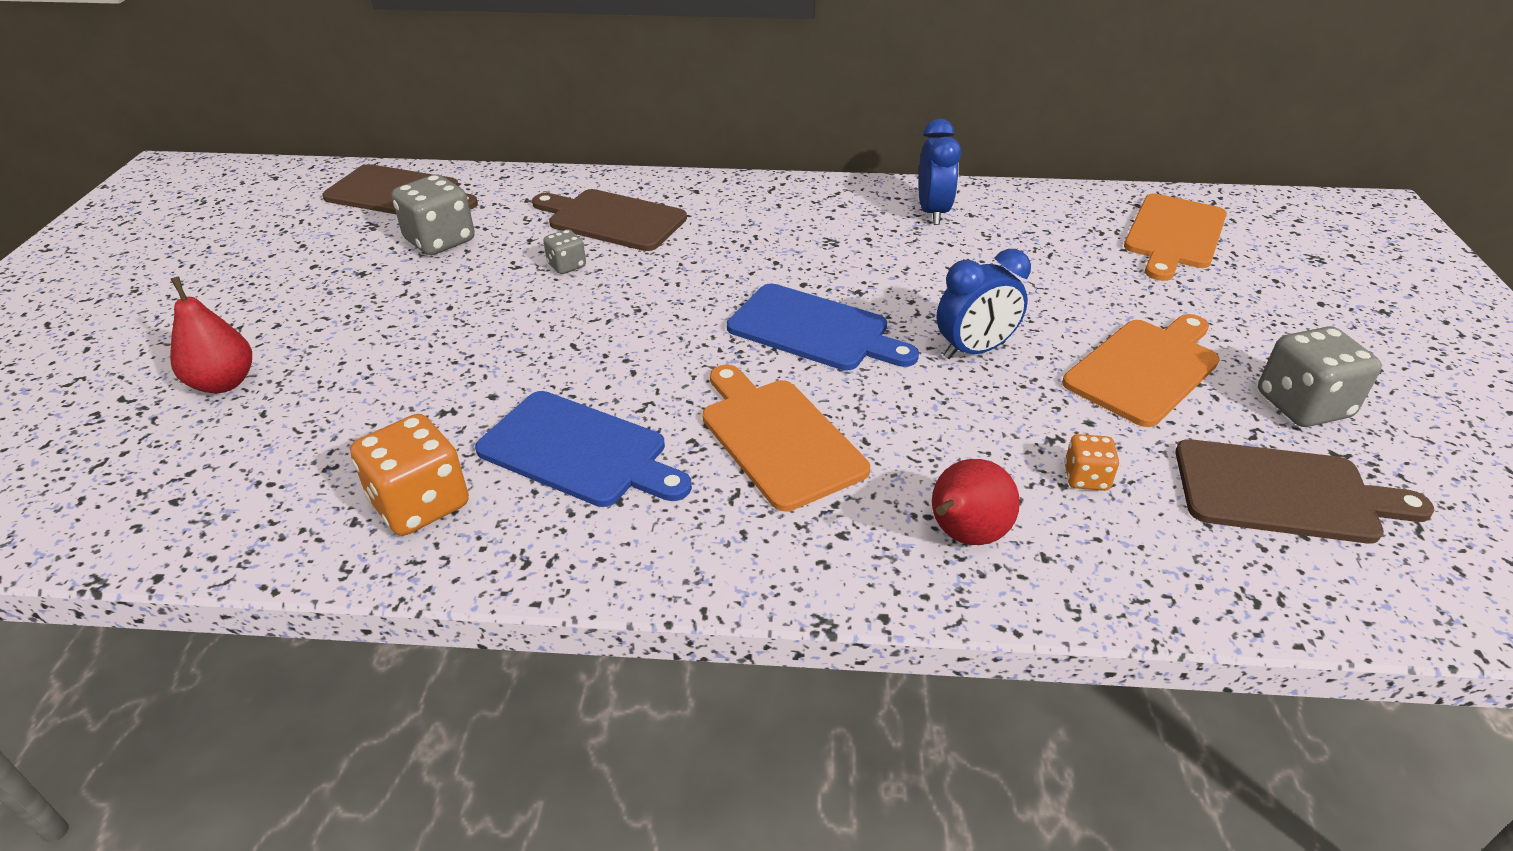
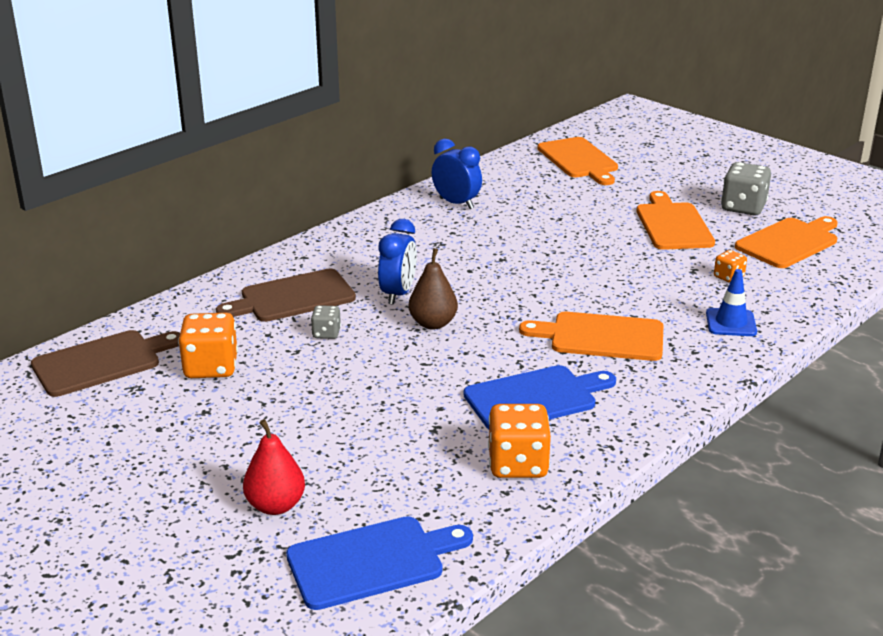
camera: 50 degrees left, 10 degrees down
grey dice [392,174,475,255] -> orange dice [178,313,238,378]
blue cutting board [727,284,919,371] -> blue cutting board moved to [286,516,473,610]
red pear [932,459,1020,545] -> blue traffic cone [706,269,757,336]
blue clock [937,249,1031,359] -> blue clock moved to [378,219,417,305]
brown cutting board [1175,439,1435,544] -> orange cutting board [735,216,838,268]
none -> brown pear [409,248,458,330]

